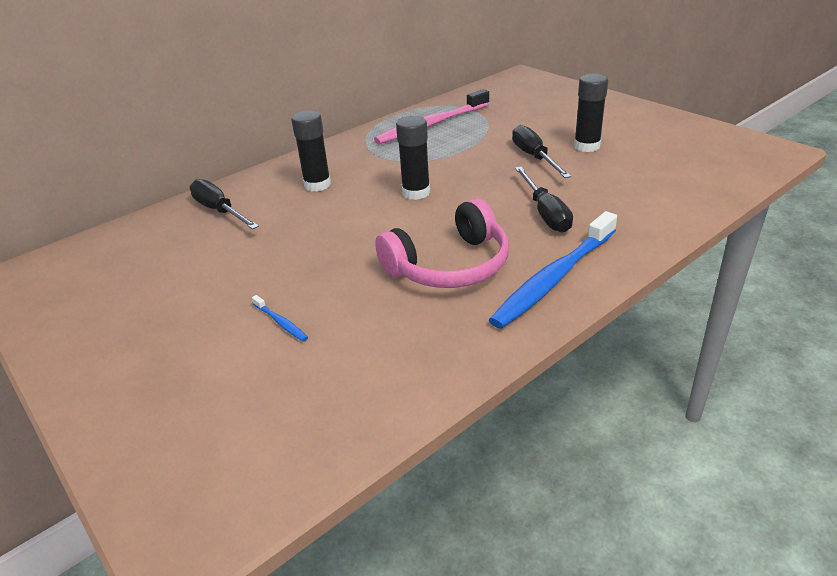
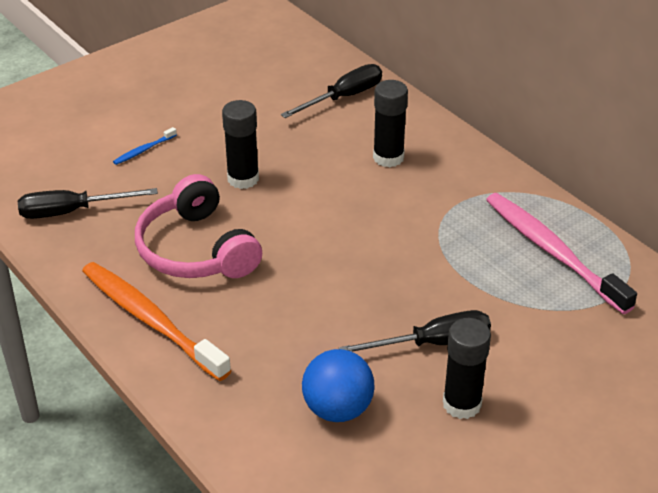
camera: 90 degrees right, 5 degrees up
black glue stick [396,116,430,200] -> black glue stick moved to [222,100,259,189]
blue toothbrush [489,211,617,329] -> orange toothbrush [82,262,231,381]
black screwdriver [515,167,573,233] -> black screwdriver moved to [18,188,158,219]
none -> blue ball [302,349,375,422]

